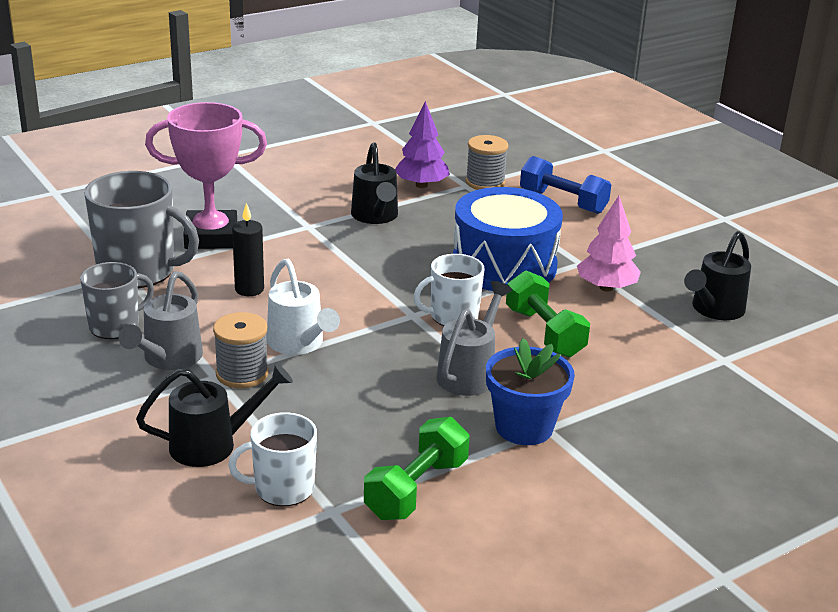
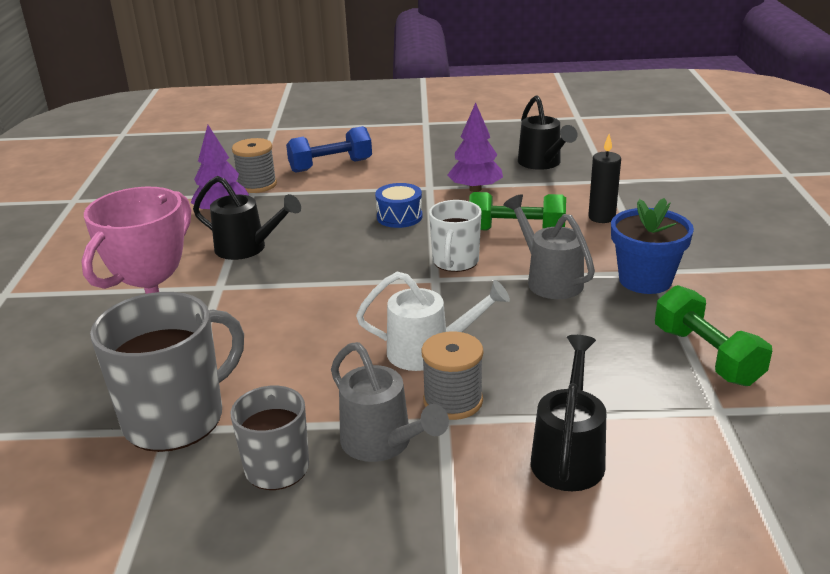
camera: 55 degrees left, 0 degrees up
white mug [228,412,317,506] -> none
black candle [232,203,264,296] -> black candle moved to [588,134,621,223]
blue drum [453,187,563,291] -> blue drum [375,183,423,228], size x0.46
pink tree [577,196,641,292] -> purple tree [447,103,503,192]

